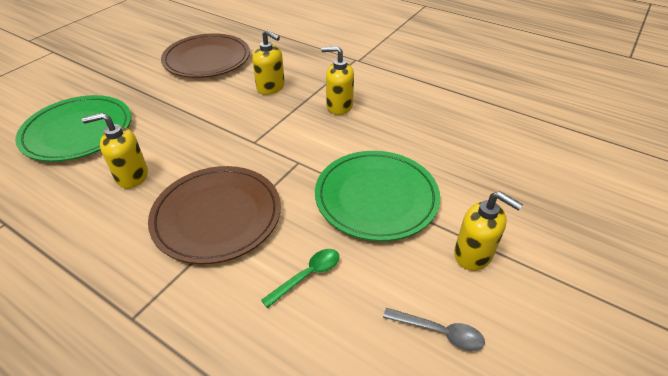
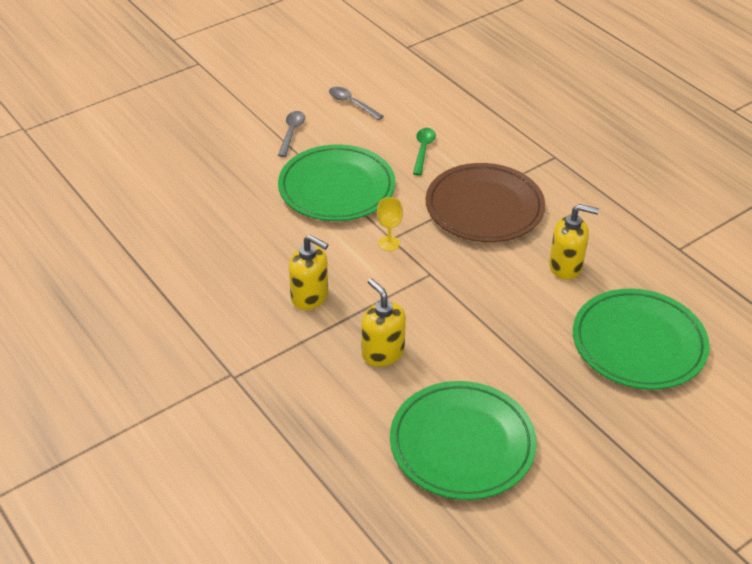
camera: 160 degrees left, 0 degrees up
brown plate [161,33,250,78] -> green plate [390,381,537,500]
green spoon [261,249,340,308] -> green spoon turned 120 degrees clockwise [413,128,436,176]
yellow soap dispenser [454,191,523,271] -> grey spoon [278,111,305,157]
none -> yellow goblet [377,197,403,251]

